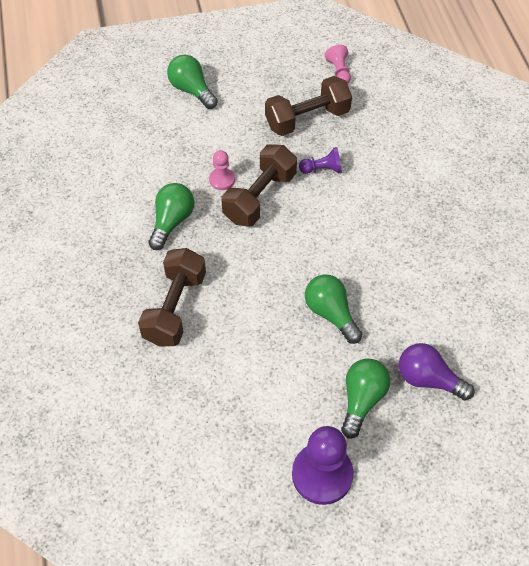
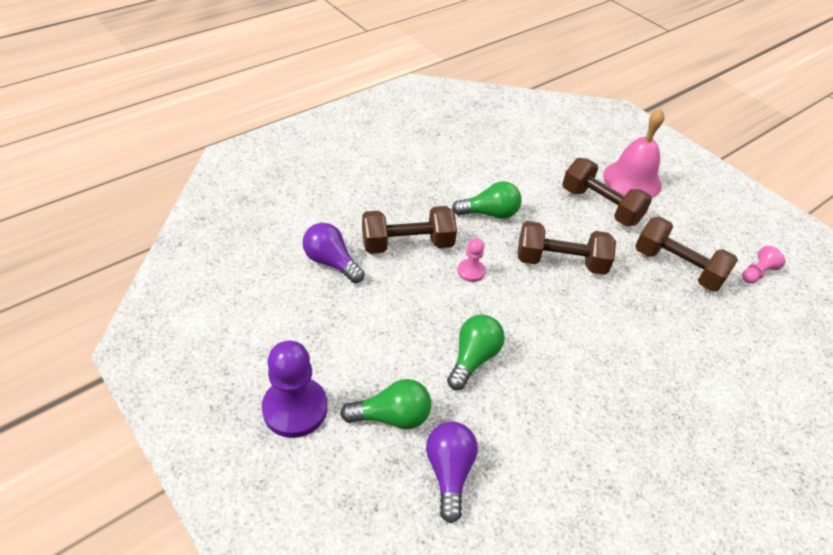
camera: 60 degrees right, 10 degrees down
green light bulb [167,54,218,109] -> pink bell [603,109,665,198]
pink pawn [209,150,235,190] -> pink pawn moved to [458,238,485,282]
purple pawn [299,147,342,174] -> none
none -> purple light bulb [302,223,364,283]
none -> brown dumbbell [562,158,652,226]

